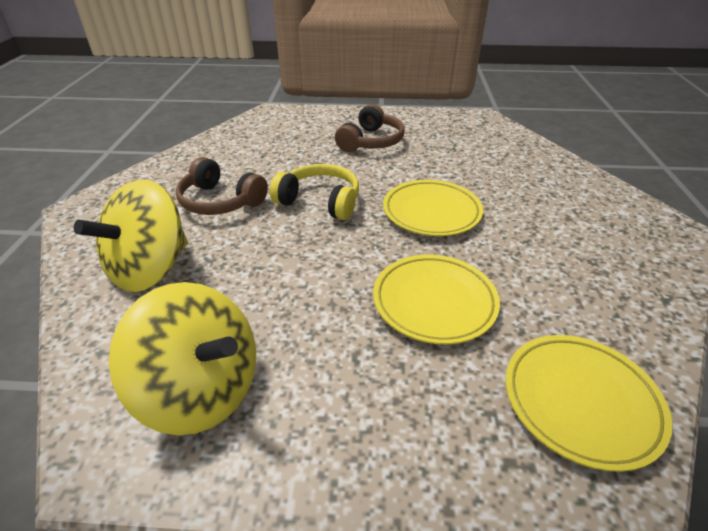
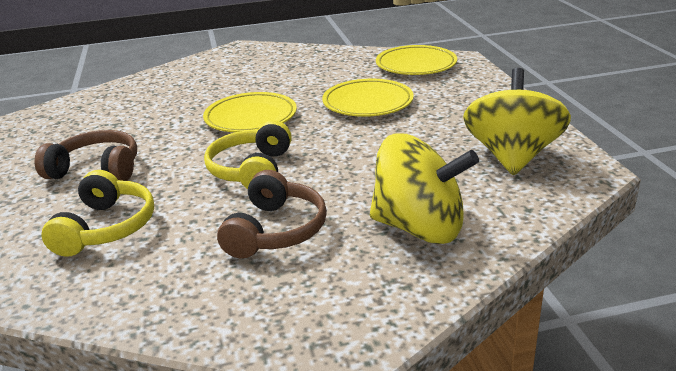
camera: 105 degrees left, 10 degrees down
none -> yellow headphones [41,170,154,257]

